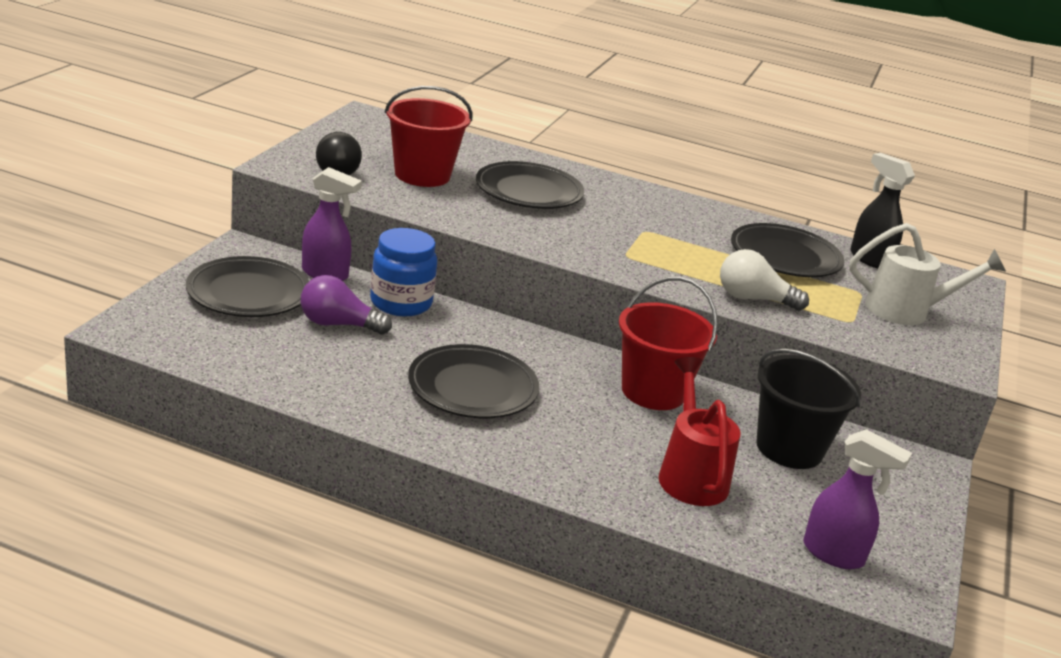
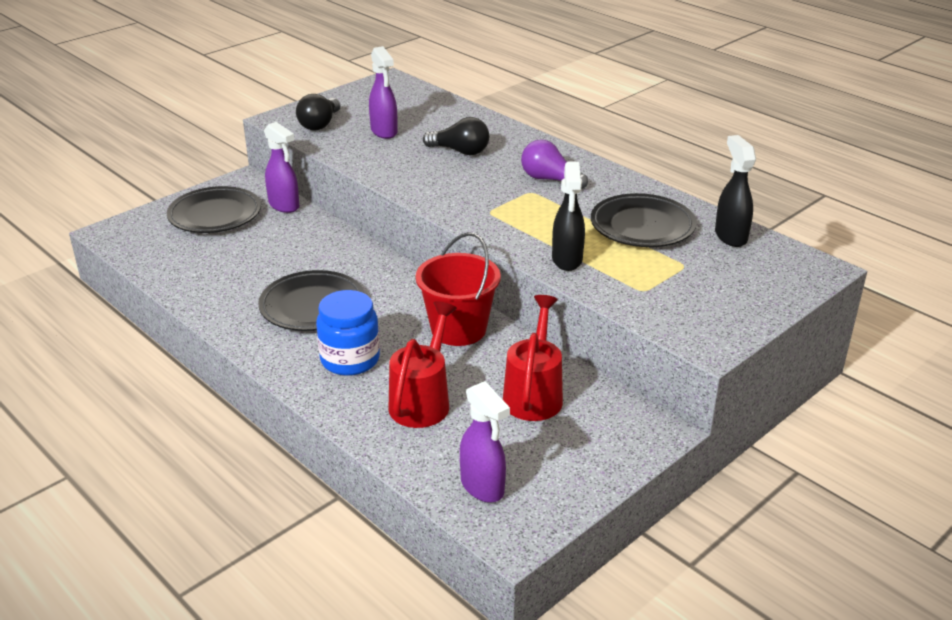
camera: 30 degrees right, 5 degrees up
purple light bulb [301,275,392,334] -> purple light bulb moved to [521,140,588,189]
blue jar [370,228,437,316] -> blue jar moved to [316,290,380,376]
red bucket [385,86,472,187] -> purple spray bottle [369,46,398,139]
black plate [476,161,584,209] -> black light bulb [423,117,489,155]
white light bulb [720,249,809,311] -> black spray bottle [552,162,585,271]
black bucket [756,349,861,469] -> red watering can [503,295,563,421]
white watering can [850,223,1006,325] -> none

